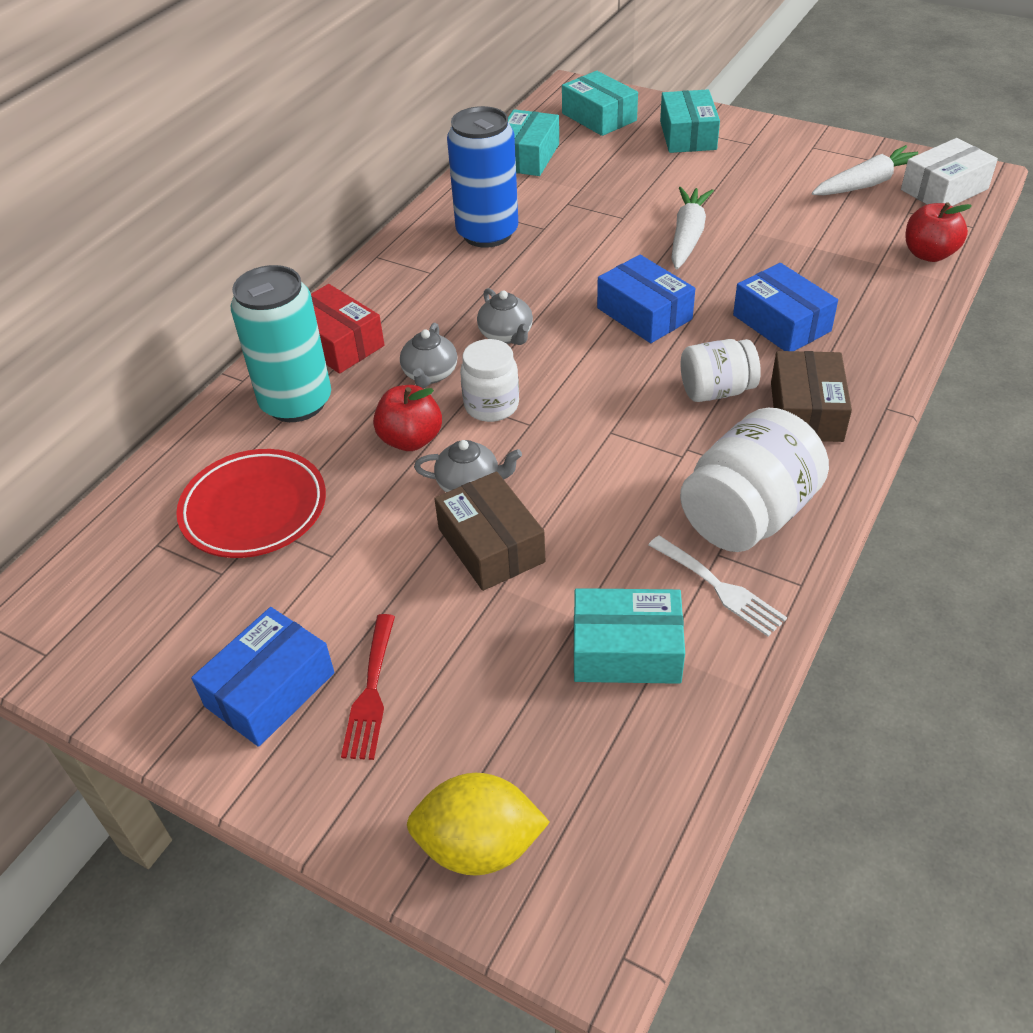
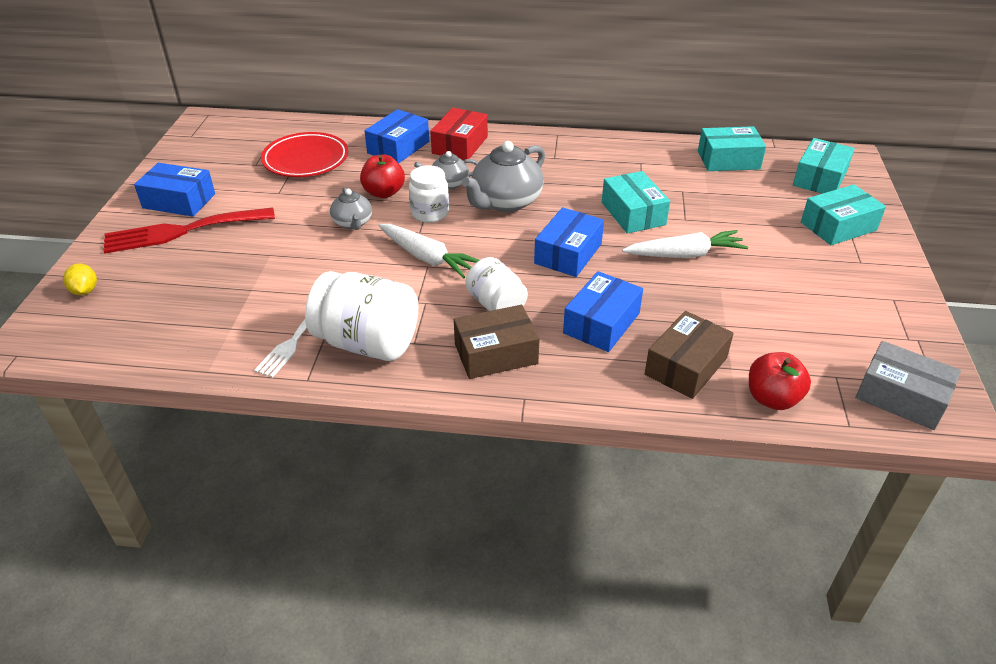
camera: 65 degrees right, 5 degrees down
turquoise can [230,265,331,422] -> blue box [365,109,429,163]
red fork [341,614,395,760] -> red fork [103,207,275,254], size x1.73
yellow lemon [407,773,550,876] -> yellow lemon [63,263,97,295], size x0.57
brown box [434,471,545,591] -> brown box moved to [645,311,734,399]
blue can [447,106,518,248] -> none
grey teapot [477,288,533,345] -> grey teapot [462,141,545,212], size x1.77
turquoise box [574,588,685,684] -> turquoise box moved to [602,171,670,234]
white carrot [812,145,918,195] -> white carrot moved to [378,224,479,279]
white box [901,138,998,206] -> grey box [856,341,961,430]

